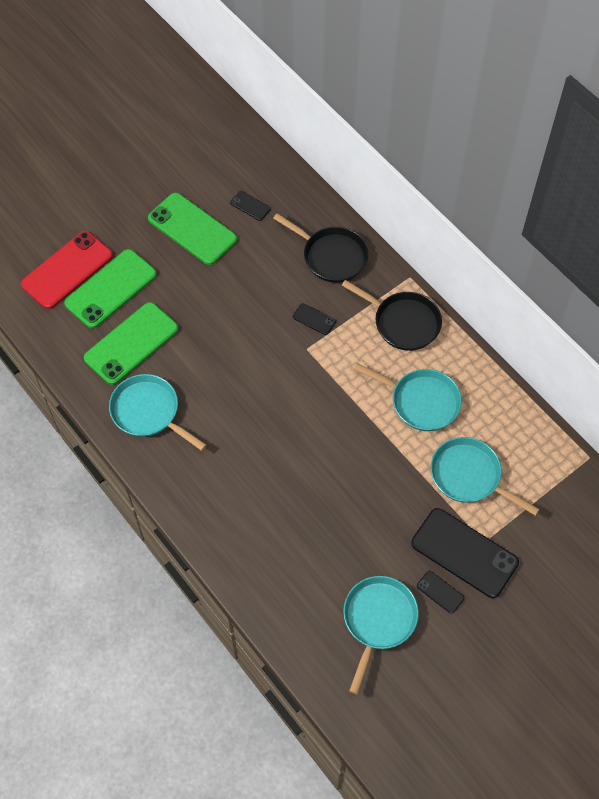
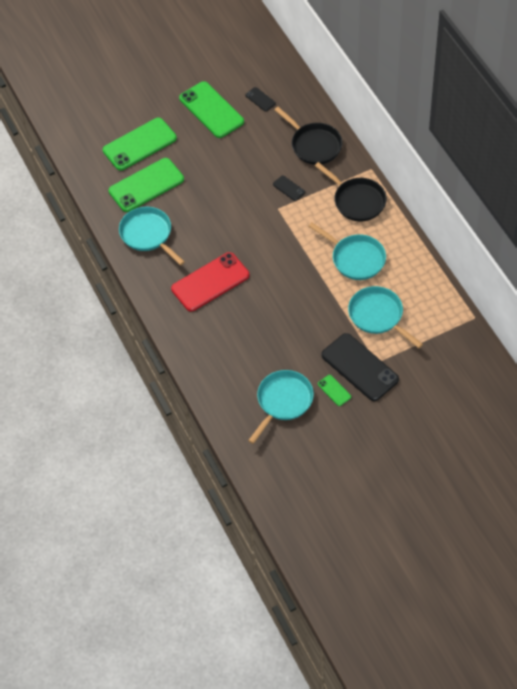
camera: 15 degrees right, 5 degrees down
red phone [21,231,113,309] -> red phone moved to [171,252,249,311]
black phone [417,571,464,614] -> green phone [318,375,351,406]

